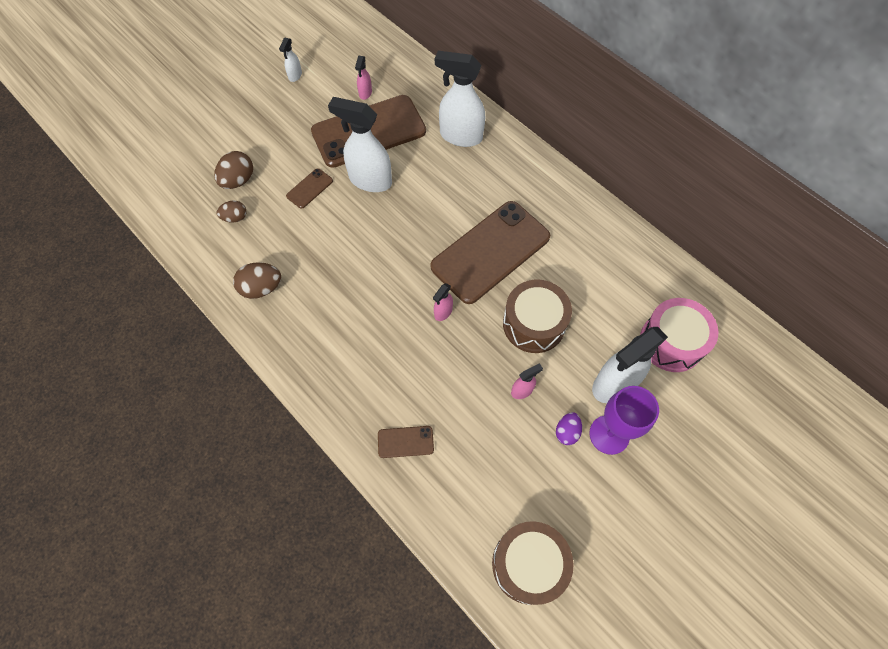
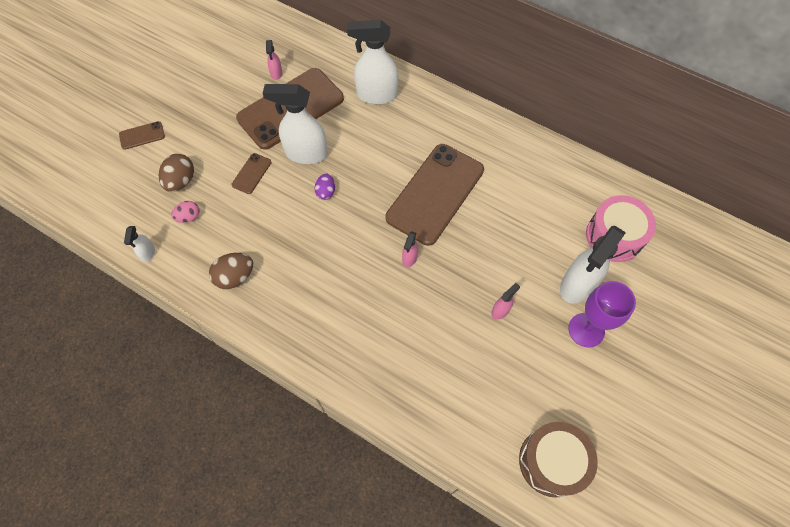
camera: 15 degrees left, 0 degrees up
brown egg [217,201,247,222] -> pink egg [171,201,200,223]
white spray bottle [279,37,302,82] -> white spray bottle moved to [124,226,155,262]
brown phone [378,426,434,458] -> brown phone moved to [119,121,165,150]
brown drum [503,280,572,353] -> none
purple egg [556,412,582,445] -> purple egg moved to [315,174,335,200]

